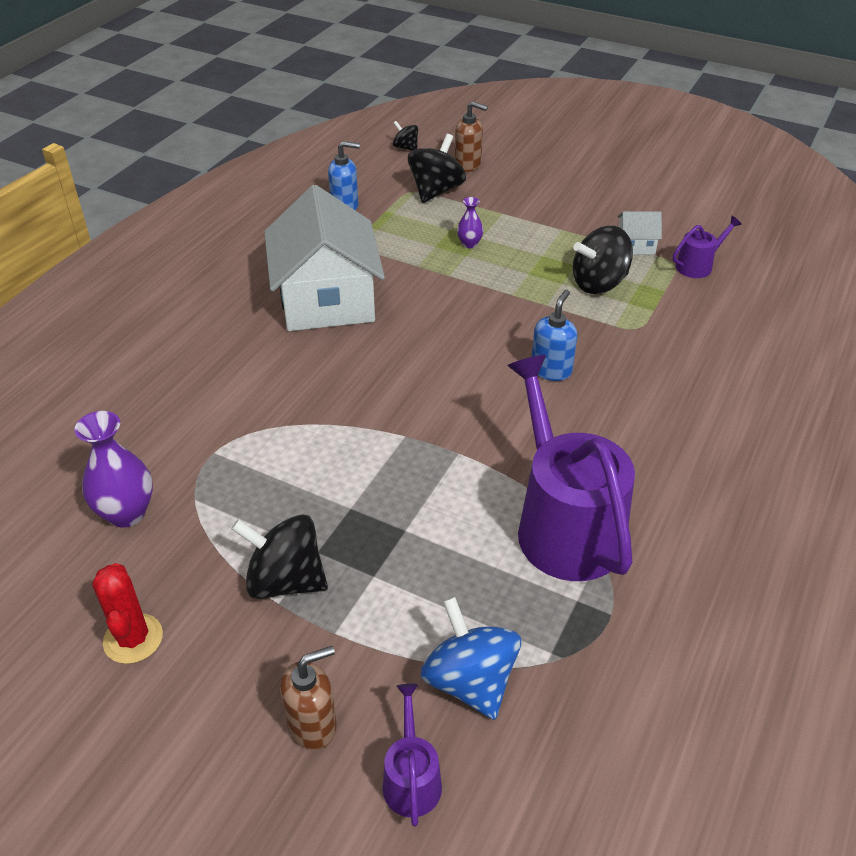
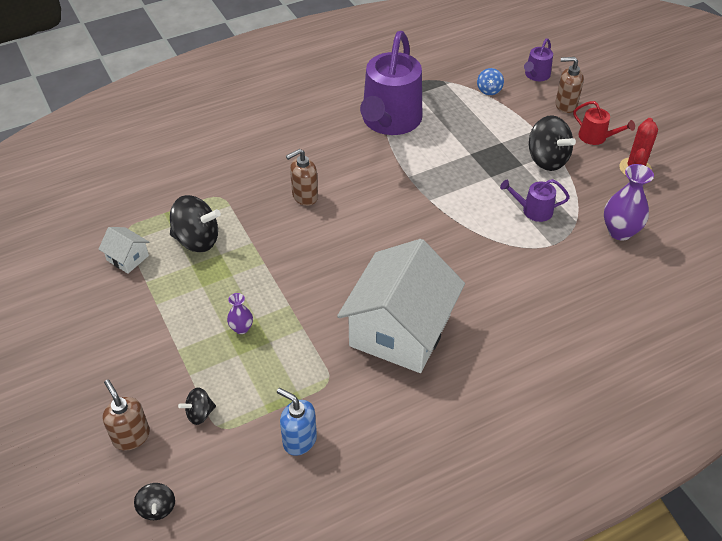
camera: 145 degrees left, 5 degrees up
black spinning top [408,134,466,203] -> black spinning top [178,387,216,425], size x0.53
blue spinning top [421,597,521,720] -> blue spinning top [477,68,504,95], size x0.53
blue soap dispenser [532,290,577,381] -> brown soap dispenser [286,149,318,206]
purple watering can [673,216,742,278] -> purple watering can moved to [500,179,570,222]
none -> red watering can [573,101,635,145]

